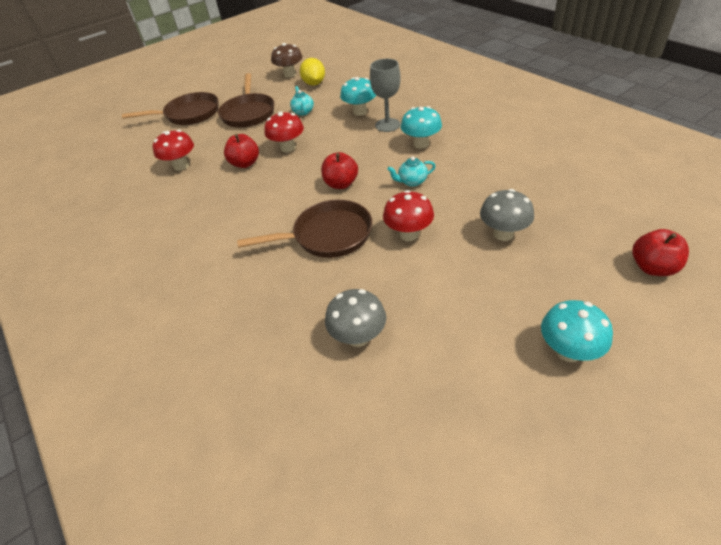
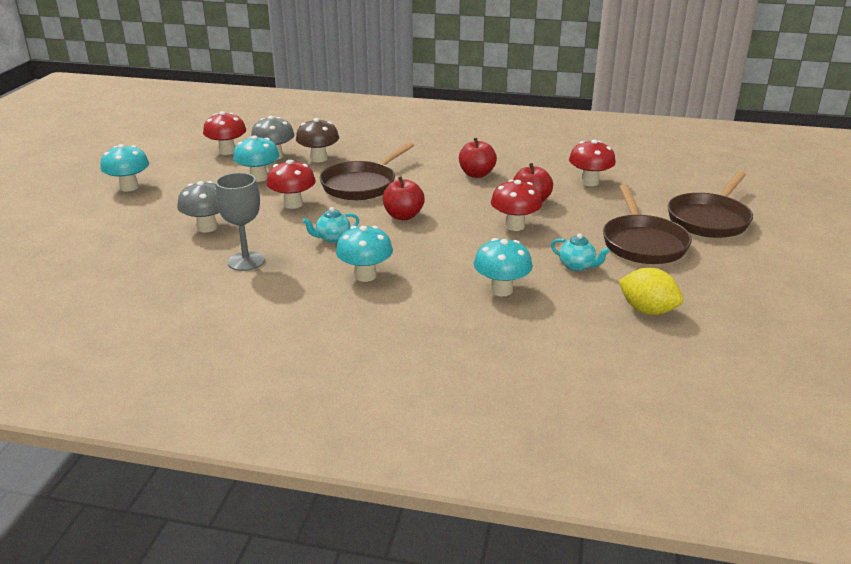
camera: 135 degrees right, 15 degrees down
brown pan [218,73,274,128] -> brown pan turned 135 degrees counterclockwise [603,184,692,264]
brown mushroom [271,43,303,78] -> brown mushroom moved to [296,118,339,162]
grey goblet [370,59,401,132] -> grey goblet moved to [215,173,265,271]
turquoise teapot [387,156,436,187] -> turquoise teapot turned 150 degrees counterclockwise [302,207,359,243]
red apple [632,229,689,276] -> red apple moved to [459,138,497,178]
none -> red mushroom [203,111,246,155]
none -> turquoise mushroom [233,135,280,182]

